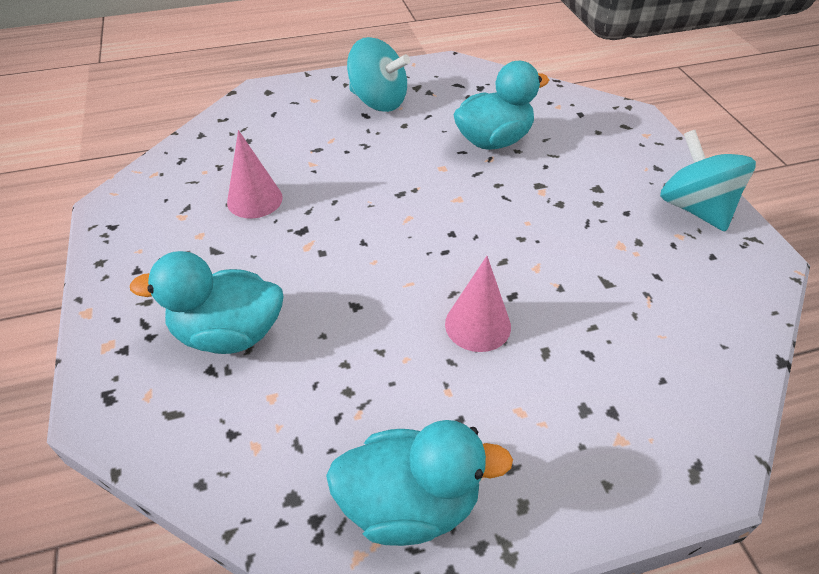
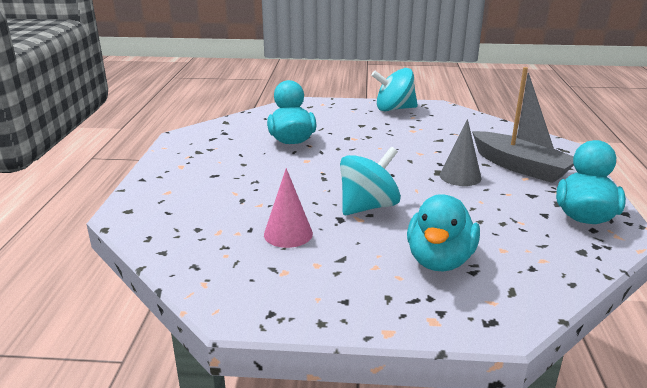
camera: 70 degrees left, 20 degrees down
turquoise spinning top [347,37,410,112] -> turquoise spinning top moved to [340,147,401,215]
pink cone [445,256,511,352] -> grey cone [440,119,481,186]
none -> grey boat [472,67,574,183]

